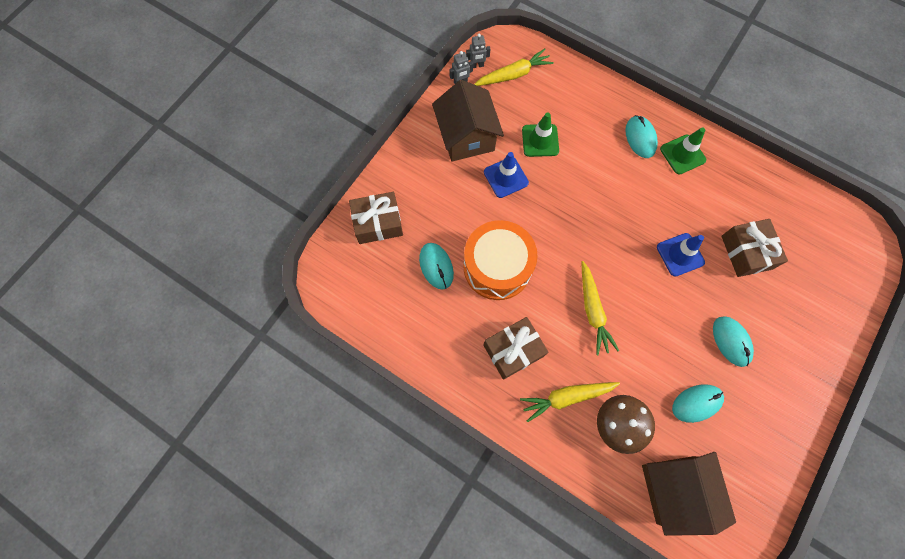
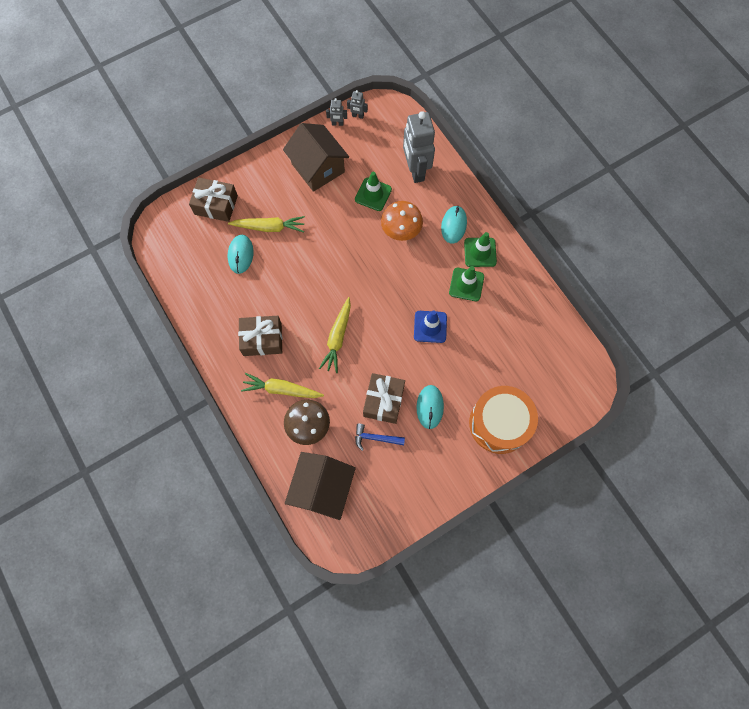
camera: 25 degrees right, 0 degrees up
brown house [432,80,504,161] -> brown house turned 45 degrees counterclockwise [283,123,349,192]
orange drum [463,220,538,300] -> orange drum moved to [469,386,538,454]
yellow carrot [474,49,554,86] -> yellow carrot moved to [228,216,305,232]
blue traffic cone [484,152,529,198] -> none
turquoise mouse [672,384,724,423] -> blue hammer [355,423,405,451]
brown gift [721,219,788,277] -> brown gift moved to [363,373,405,424]
none -> orange mushroom [381,201,423,241]
none -> grey robot [403,111,435,183]
none -> green traffic cone [449,266,484,301]

